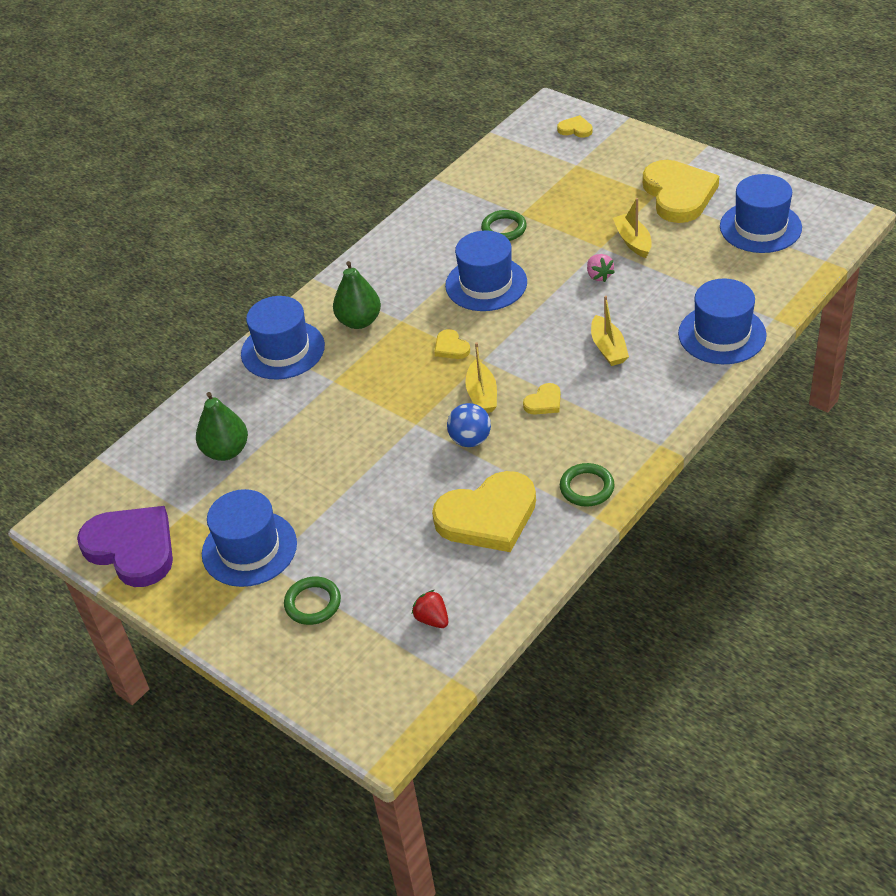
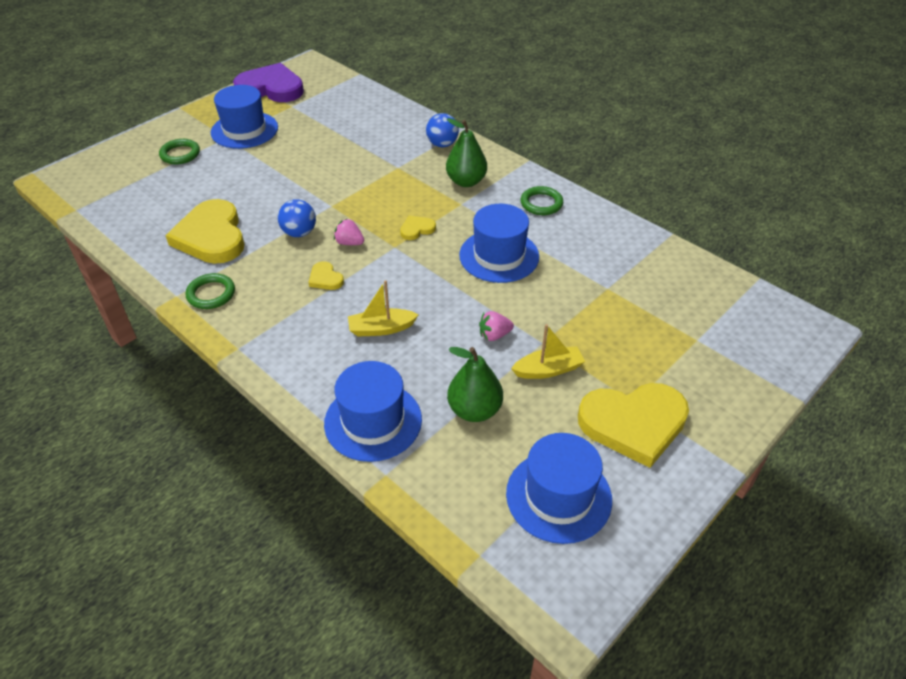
camera: 90 degrees right, 0 degrees up
purple heart [77,506,173,587] -> purple heart turned 120 degrees counterclockwise [233,63,304,102]
green pear [196,392,248,461] -> green pear moved to [447,347,503,422]
blue hat [241,296,325,380] -> blue ball [426,113,459,147]
red strawberry [412,590,448,628] -> none
yellow boat [465,342,497,413] -> pink strawberry [334,218,364,245]
green ring [481,210,527,241] -> green ring moved to [521,186,563,215]
yellow heart [557,115,593,138] -> none

